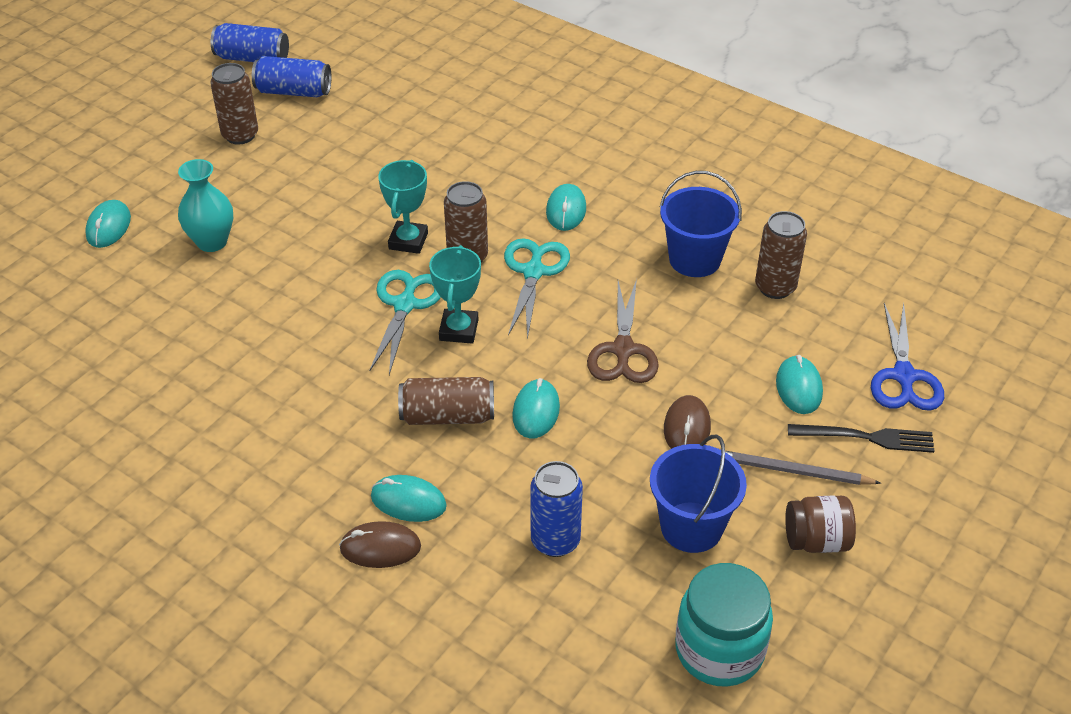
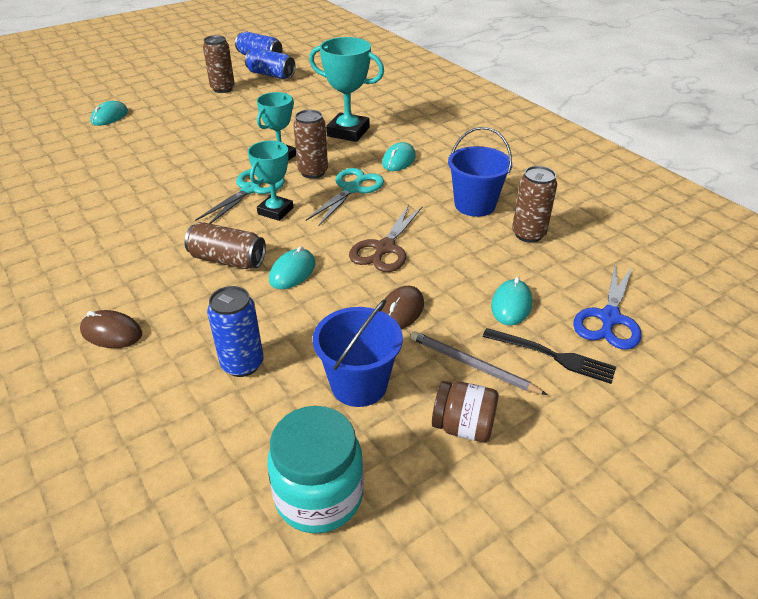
camera: 20 degrees right, 5 degrees down
turquoise vase [178,159,233,252] -> none
turquoise mouse [371,475,447,522] -> none
none -> turquoise trophy [309,37,384,142]

